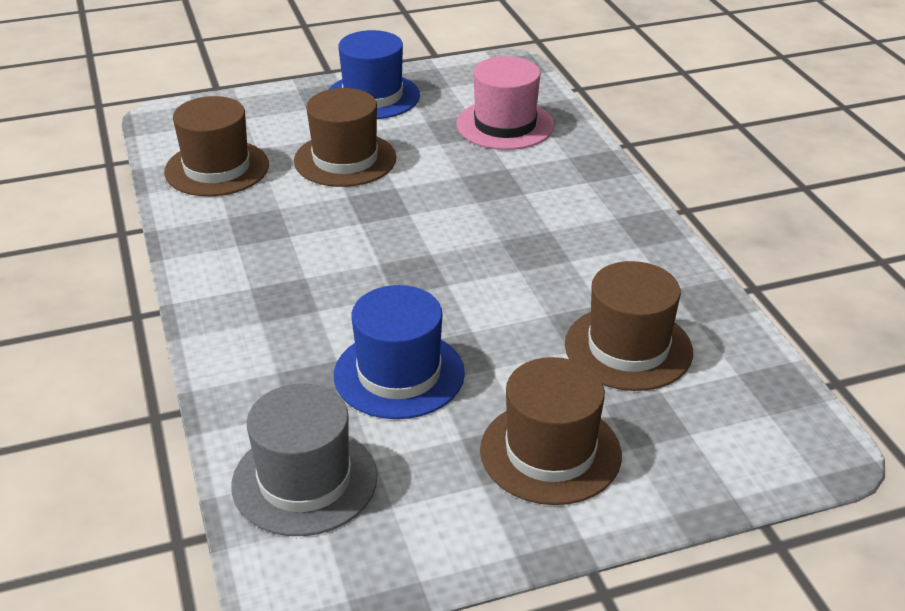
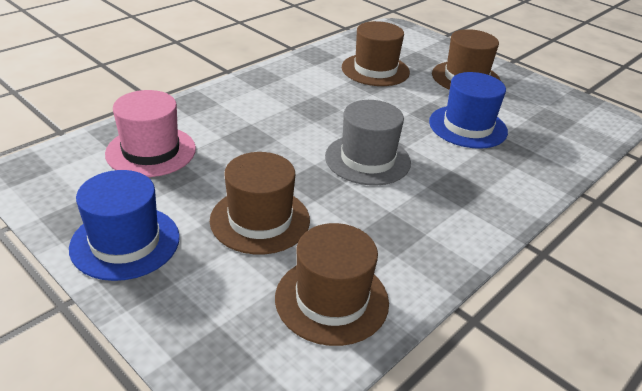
camera: 120 degrees left, 0 degrees up
grey hat [231,383,377,536] -> grey hat moved to [325,100,411,185]

